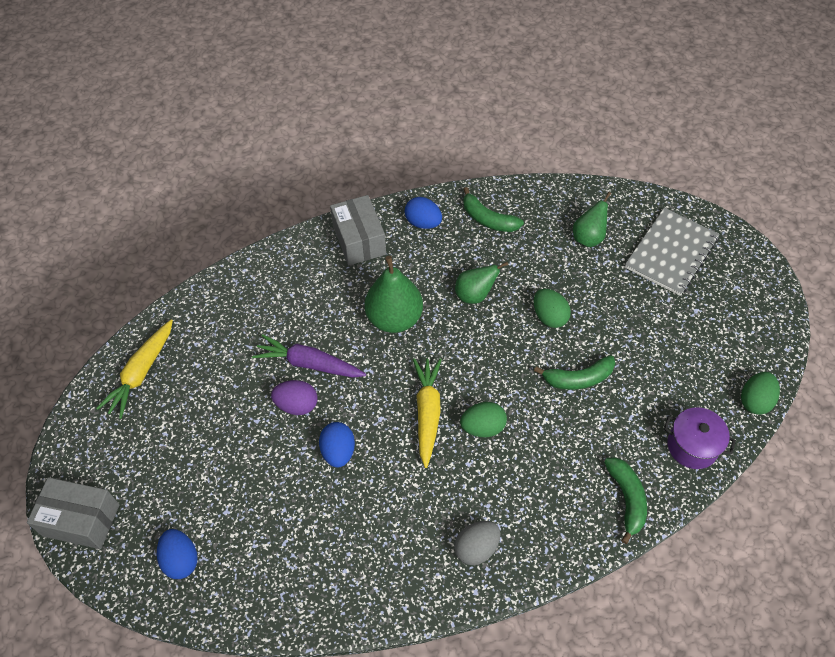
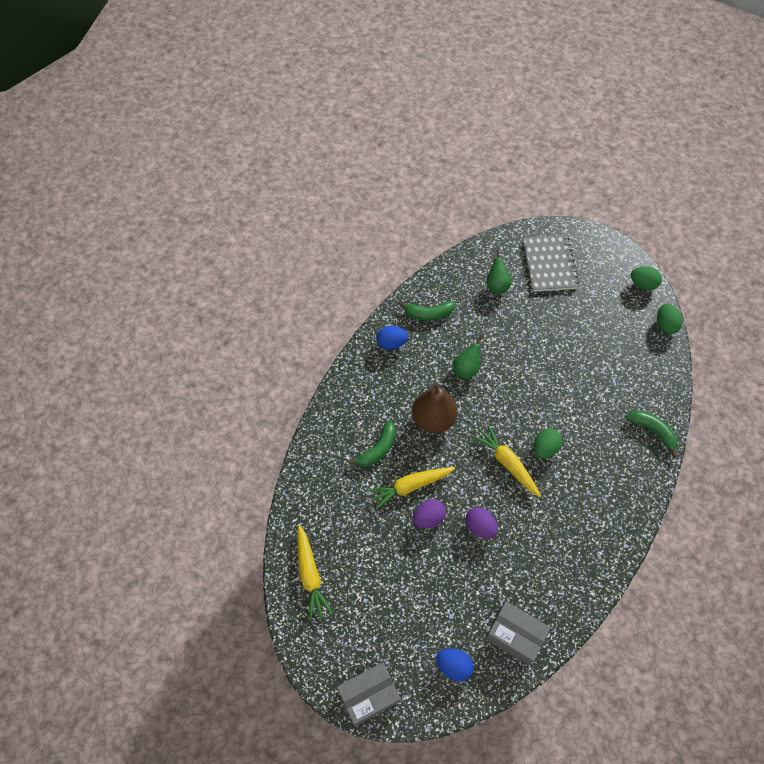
camera: 40 degrees left, 5 degrees up
purple carrot [252,334,366,378] -> yellow carrot [368,467,455,510]
blue egg [319,422,355,468] -> purple egg [465,507,498,539]
grey box [330,195,386,265] -> grey box moved to [485,601,550,665]
green pear [365,256,423,333] -> brown pear [412,383,457,433]
grey egg [454,521,500,565] -> none
green egg [534,289,571,328] -> green egg moved to [631,266,662,290]
green banana [534,355,615,390] -> green banana moved to [348,420,396,466]
purple pot [664,407,736,469] -> none

